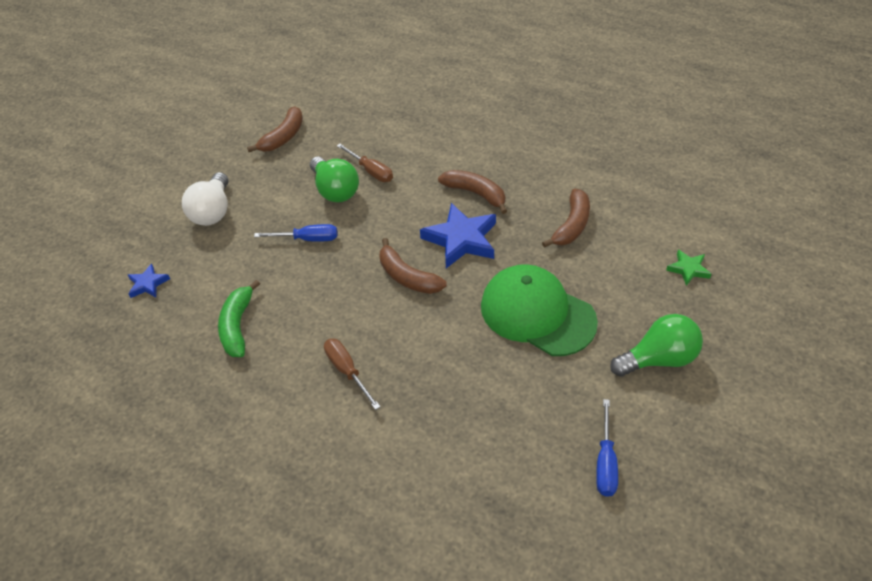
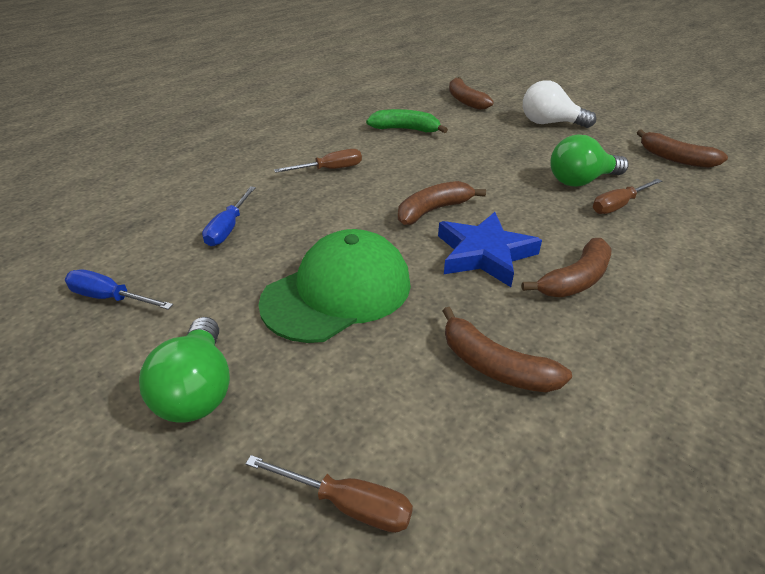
camera: 100 degrees right, 10 degrees down
blue star [128,263,170,298] -> brown banana [449,77,494,110]
blue screwdriver [254,224,337,242] -> blue screwdriver moved to [202,186,256,246]
green star [666,250,711,286] -> brown screwdriver [246,455,413,533]

